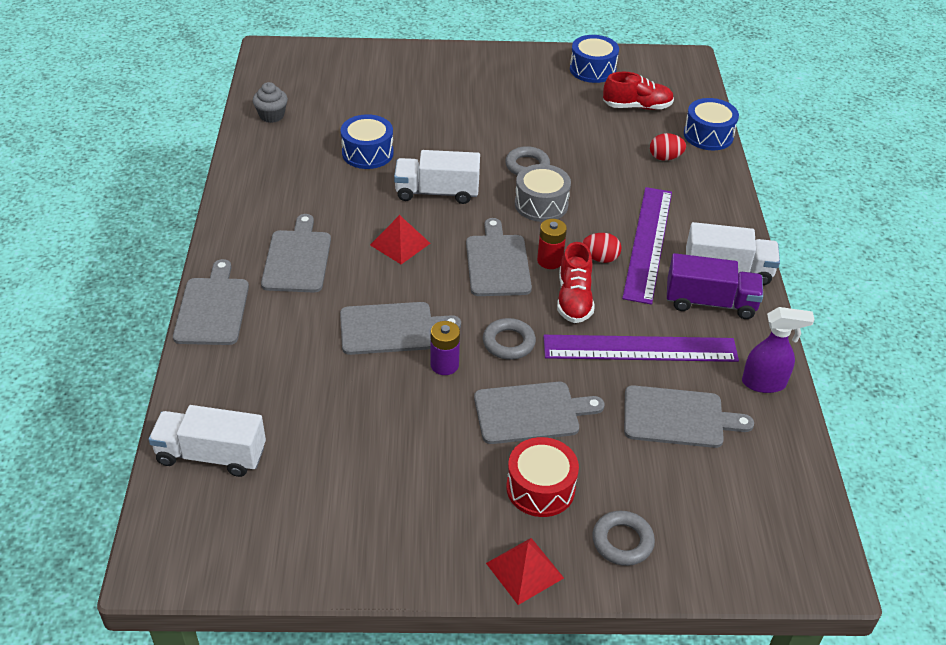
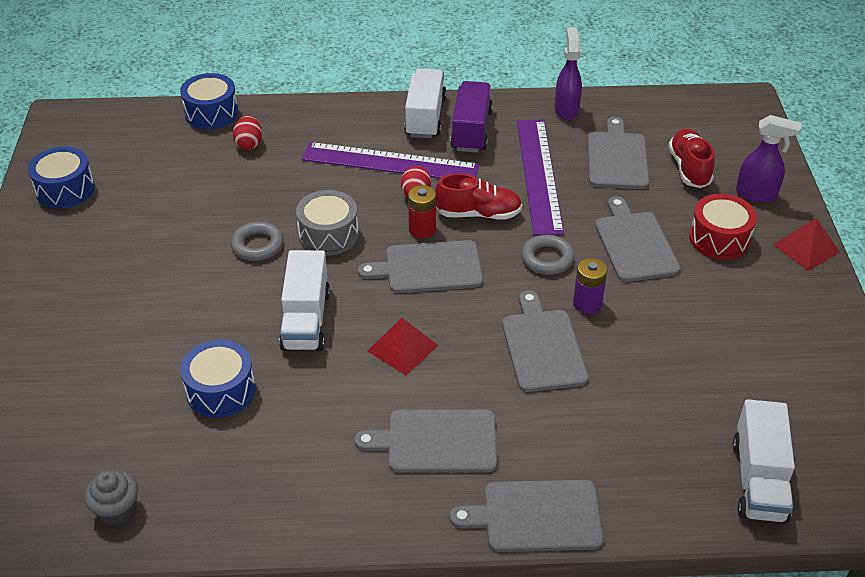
camera: 90 degrees left, 0 degrees up
grey ring [592,511,655,566] -> purple spray bottle [736,115,802,202]
red shoe [603,72,674,110] -> red shoe moved to [668,129,715,188]

